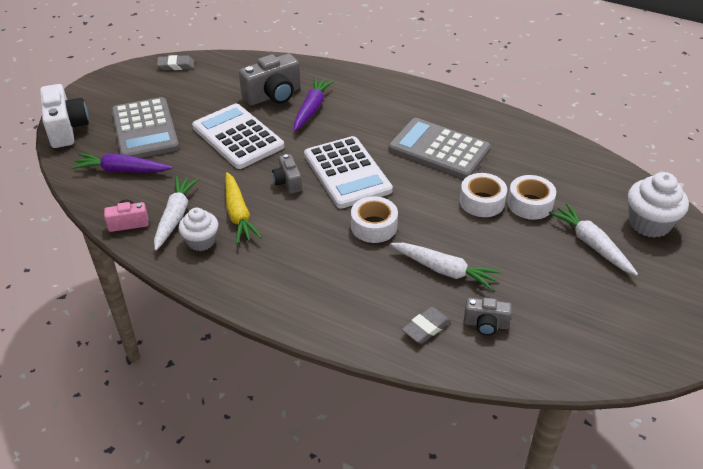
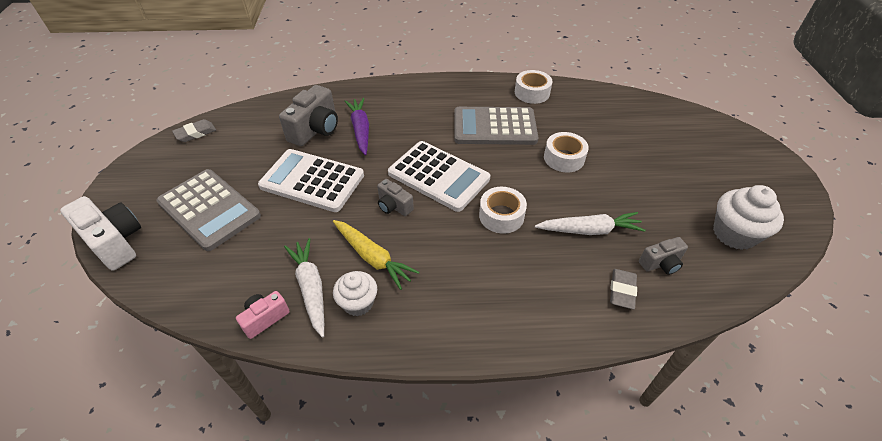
camera: 30 degrees left, 5 degrees up
purple carrot [71,153,173,173] -> none
white tape [507,175,556,220] -> white tape moved to [515,70,552,104]
white carrot [549,203,638,276] -> none
white cupcake [628,172,689,238] -> white cupcake moved to [713,185,784,250]

